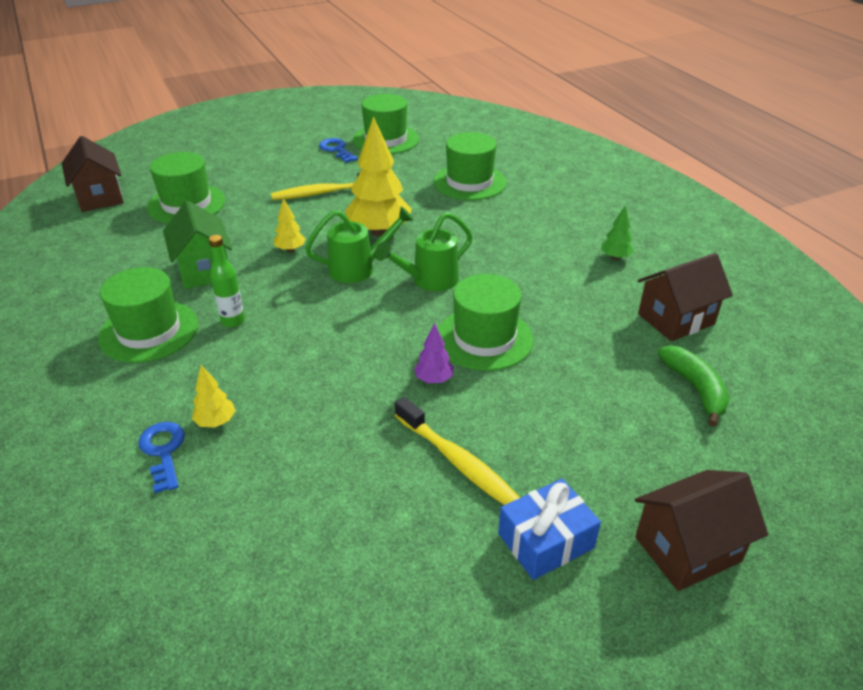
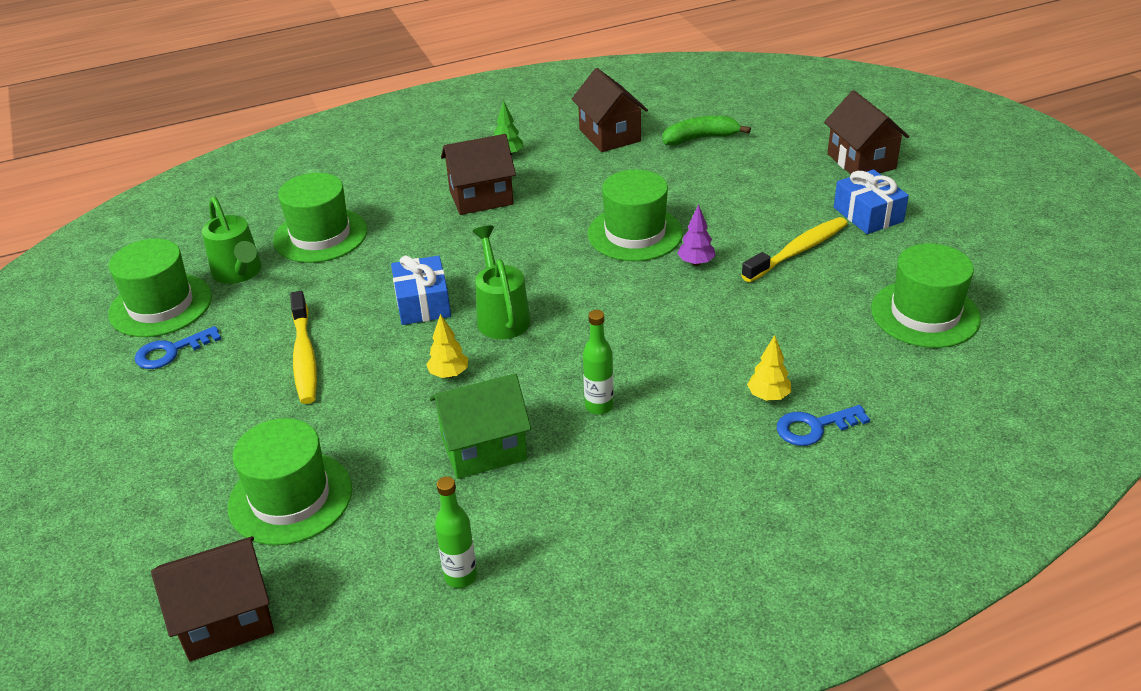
camera: 85 degrees left, 0 degrees up
green hat [98,267,198,363] -> green hat moved to [871,243,981,348]
yellow tree [345,116,412,236] -> blue gift [391,255,451,325]
green watering can [375,212,473,291] -> green watering can moved to [202,196,262,284]
none -> green bottle [435,476,477,588]
none -> brown house [441,134,516,215]

